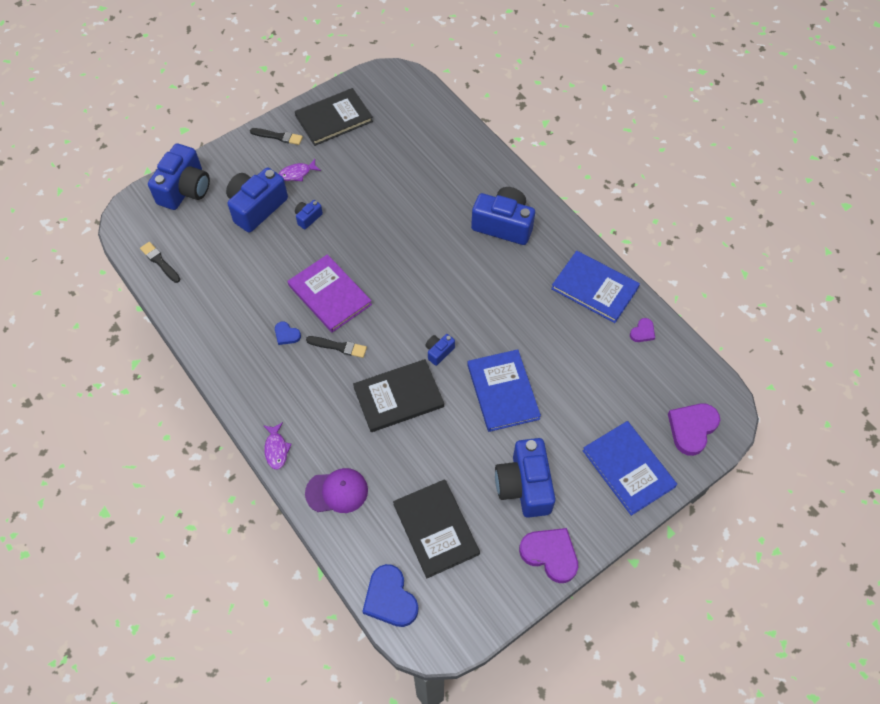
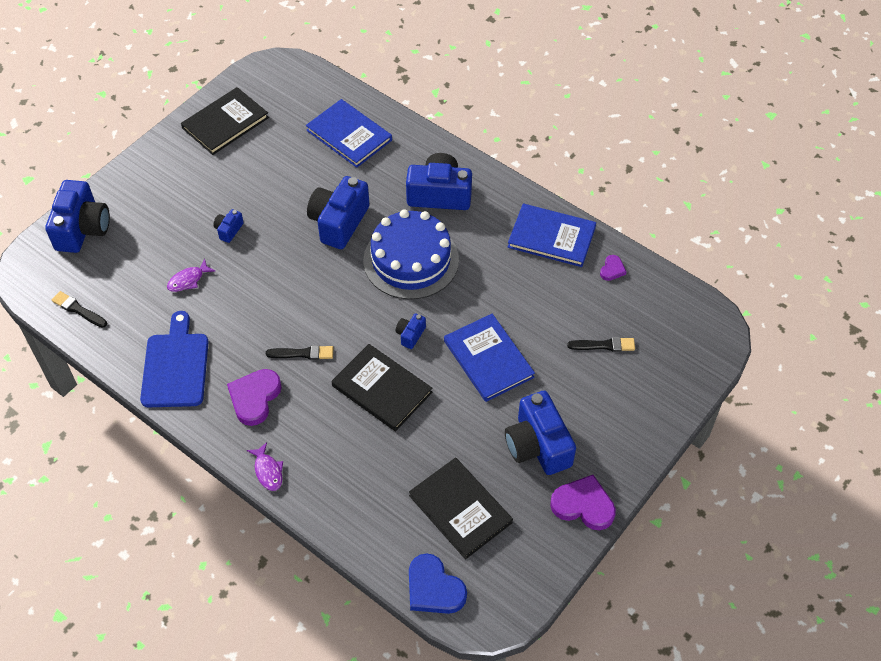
camera: 15 degrees left, 5 degrees down
blue camera [226,168,288,233] -> blue camera moved to [307,176,370,249]
black brush [250,128,303,145] -> black brush moved to [567,337,635,351]
blue heart [275,322,301,345] -> none
purple fish [279,159,321,181] -> purple fish moved to [167,259,215,292]
purple book [288,254,372,333] -> none
purple cap [305,468,368,513] -> none
black book [353,359,444,432] -> black book turned 75 degrees clockwise [332,344,432,431]
blue book [582,421,677,516] -> blue book moved to [306,99,392,168]
purple heart [668,403,720,456] -> purple heart moved to [227,369,282,426]
none -> blue cutting board [140,311,209,407]
none -> blue cake [363,209,459,300]

